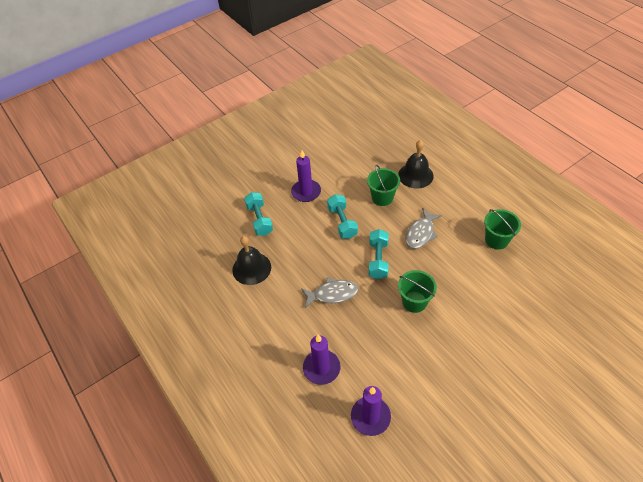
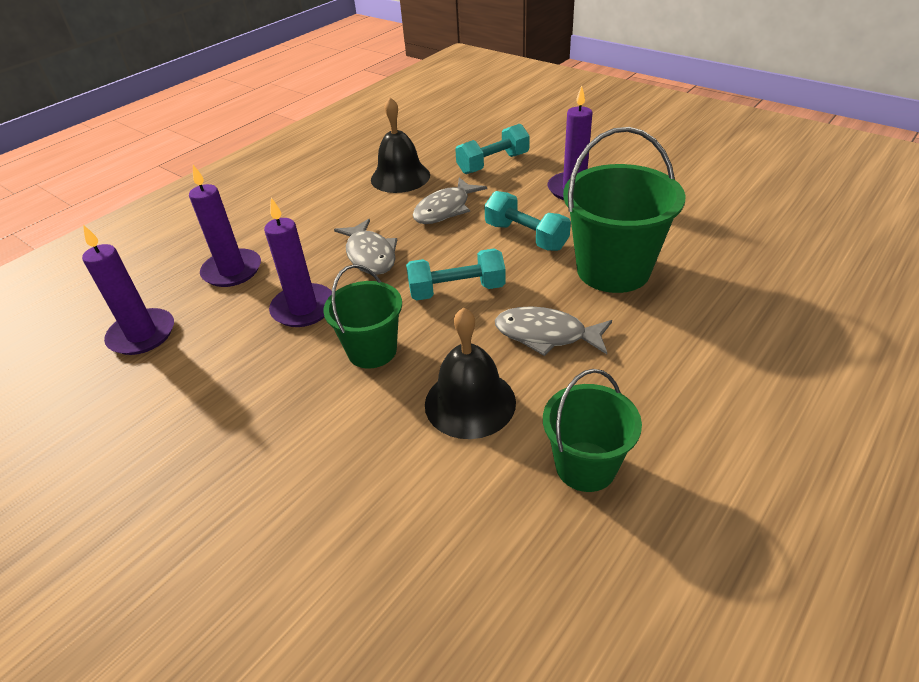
camera: 75 degrees right, 10 degrees down
turquoise dumbbell [327,194,358,239] -> turquoise dumbbell turned 75 degrees clockwise [484,191,571,251]
green bucket [367,165,400,206] -> green bucket [563,127,686,293], size x1.63
black bell [398,140,434,189] -> black bell moved to [425,307,516,439]
none -> purple candle [264,198,332,327]
none -> grey fish [413,178,487,224]

